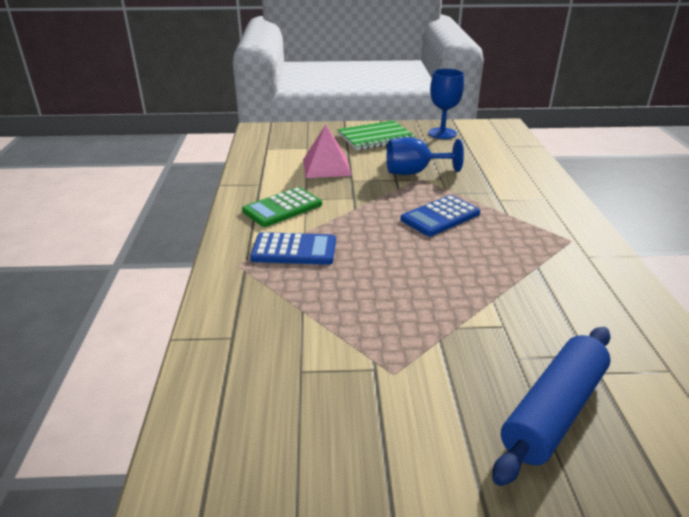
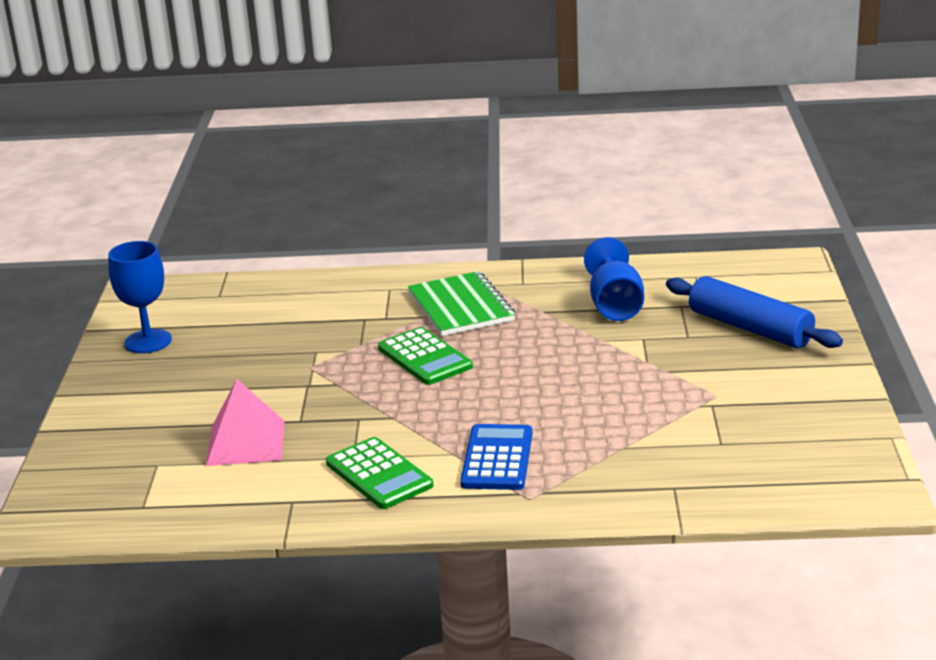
camera: 85 degrees left, 5 degrees down
green notebook [337,120,416,150] -> green notebook moved to [408,271,515,336]
blue goblet [387,137,464,175] -> blue goblet moved to [584,237,644,321]
blue calculator [400,195,480,237] -> green calculator [378,327,473,385]

